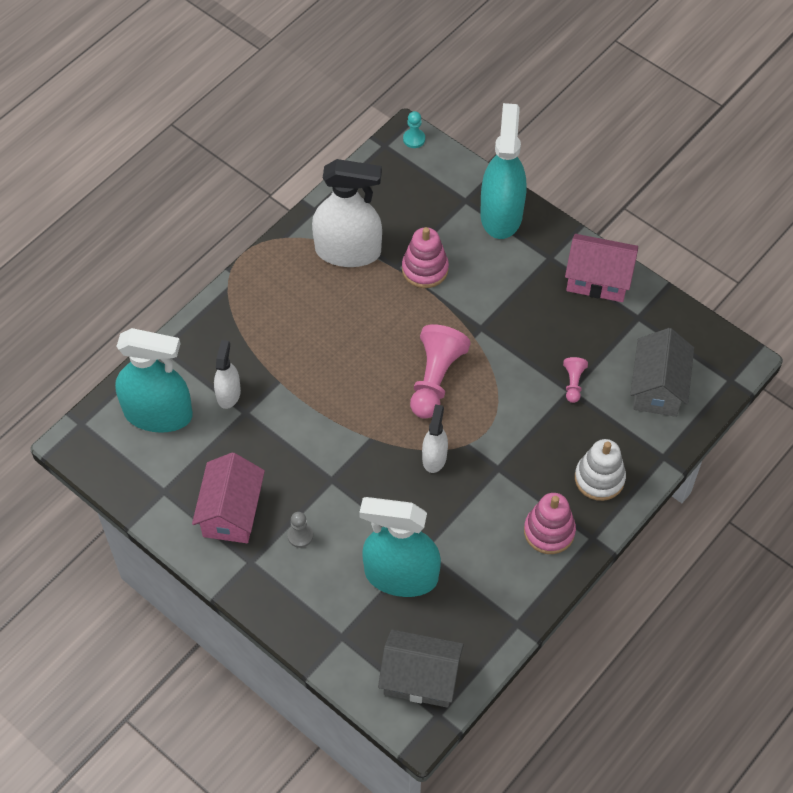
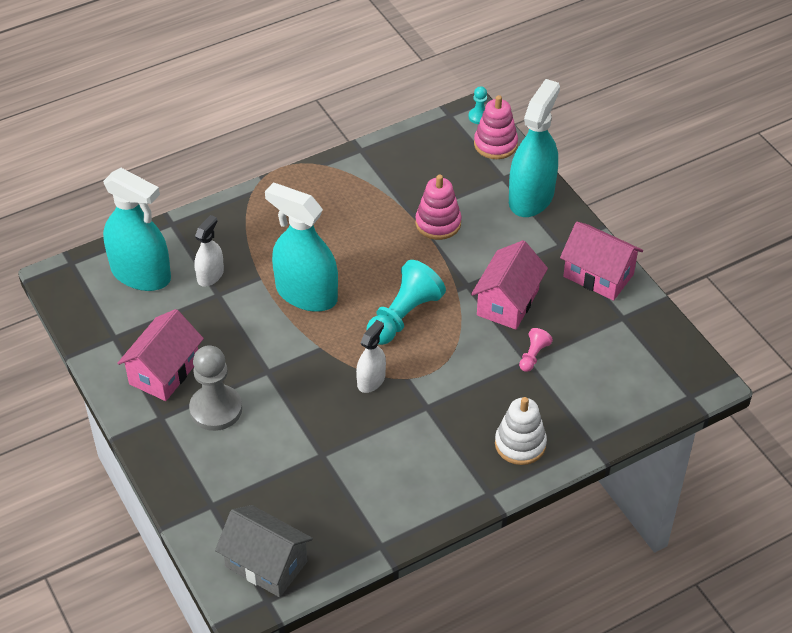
camera: 20 degrees right, 10 degrees down
grey pawn [287,512,313,548] -> grey pawn [189,345,242,431], size x2.07
white spray bottle [312,159,382,267] -> none
turquoise spray bottle [359,497,441,597] -> turquoise spray bottle moved to [265,183,338,312]
pink pawn [410,324,471,419] -> turquoise pawn [367,260,446,345]
pink stacking toy [524,493,576,554] -> pink stacking toy moved to [474,95,518,159]
grey house [630,328,694,417] -> none
none -> pink house [471,240,548,330]

